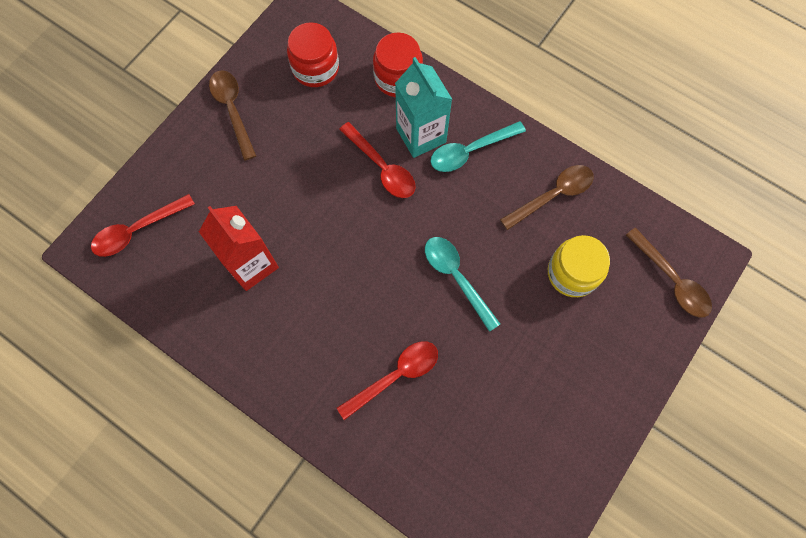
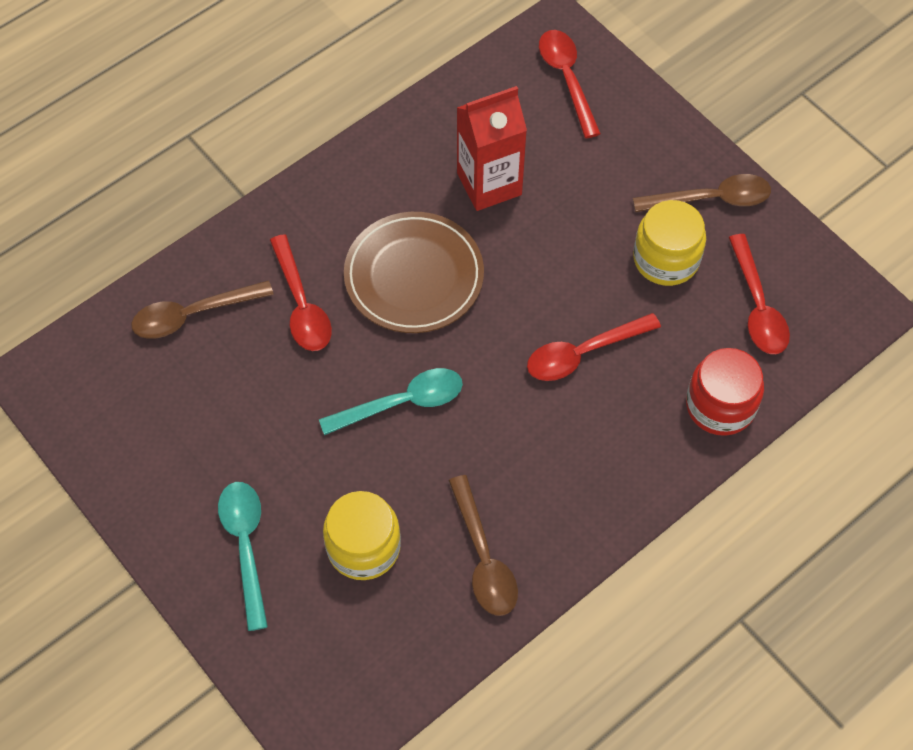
camera: 105 degrees right, 10 degrees down
red jar [287,22,339,87] -> red spoon [728,234,790,354]
turquoise carton [395,57,452,158] -> none
turquoise spoon [430,121,526,172] -> turquoise spoon moved to [218,482,268,631]
brown spoon [626,228,712,317] -> brown spoon moved to [131,280,274,339]
none -> brown plate [344,212,484,333]
none -> yellow jar [633,200,706,286]

